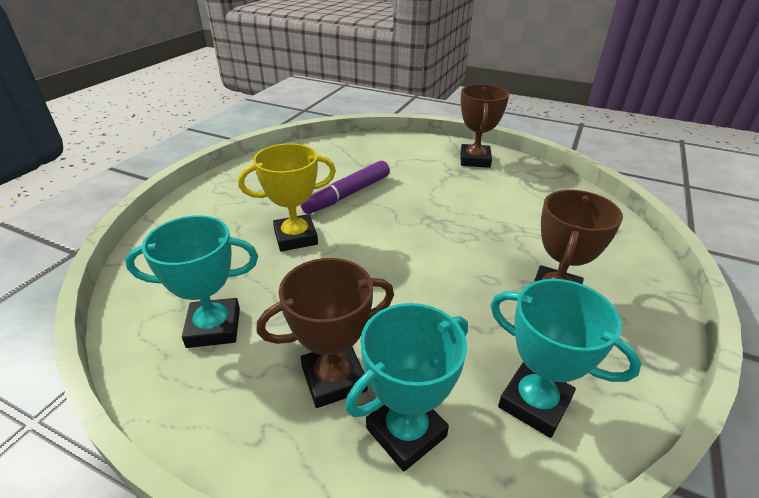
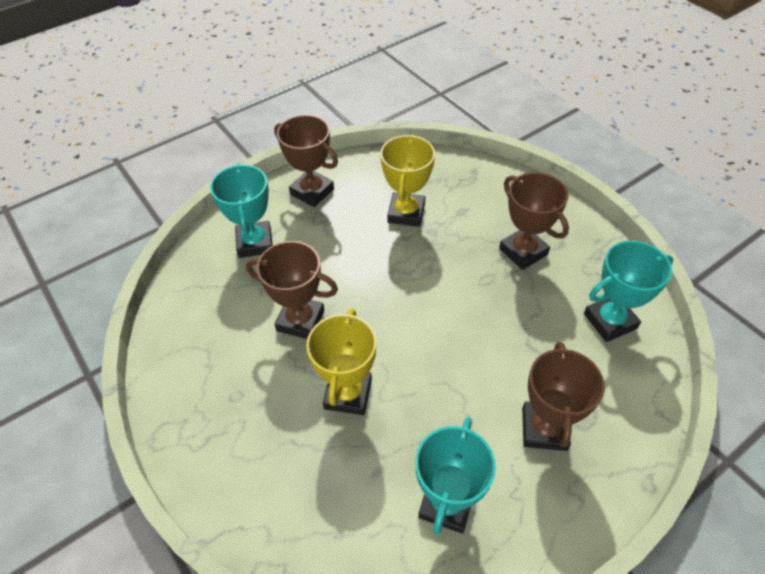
camera: 60 degrees left, 15 degrees up
purple marker [301,161,390,214] -> brown trophy [246,241,338,339]
turquoise trophy [345,303,468,472] -> turquoise trophy moved to [210,164,273,258]
none -> yellow trophy [380,135,435,227]

